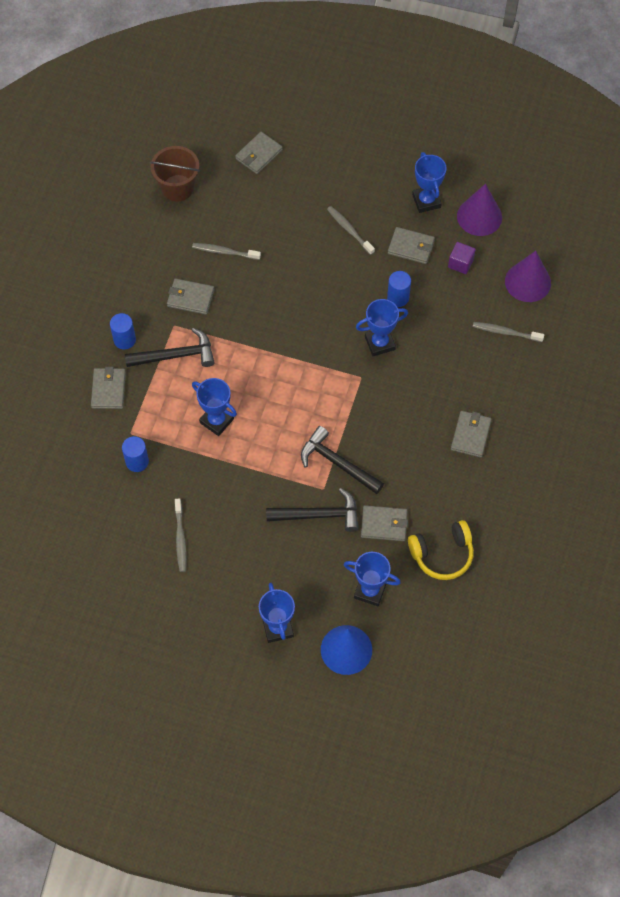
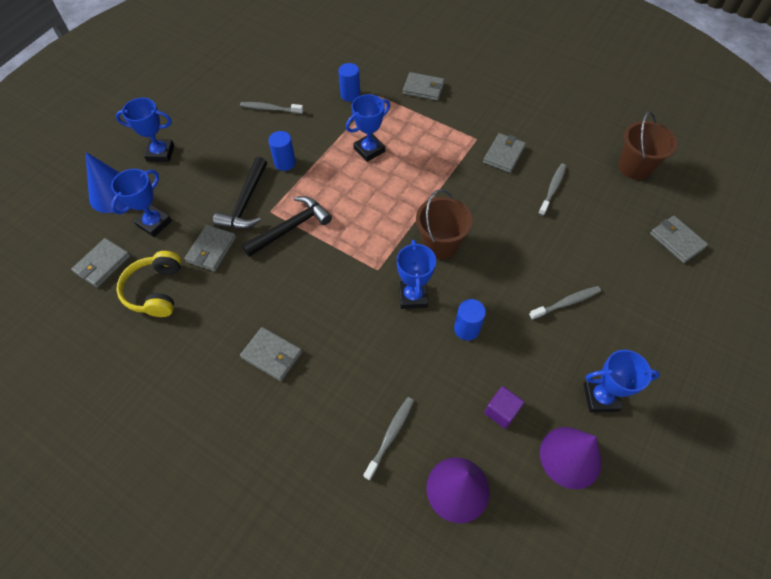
camera: 105 degrees right, 5 degrees down
blue cylinder [110,313,136,349] -> blue cylinder moved to [268,131,296,171]
black hammer [125,328,215,367] -> none
grey wallet [388,227,435,264] -> grey wallet moved to [71,238,130,288]
none -> brown bucket [416,189,472,259]

